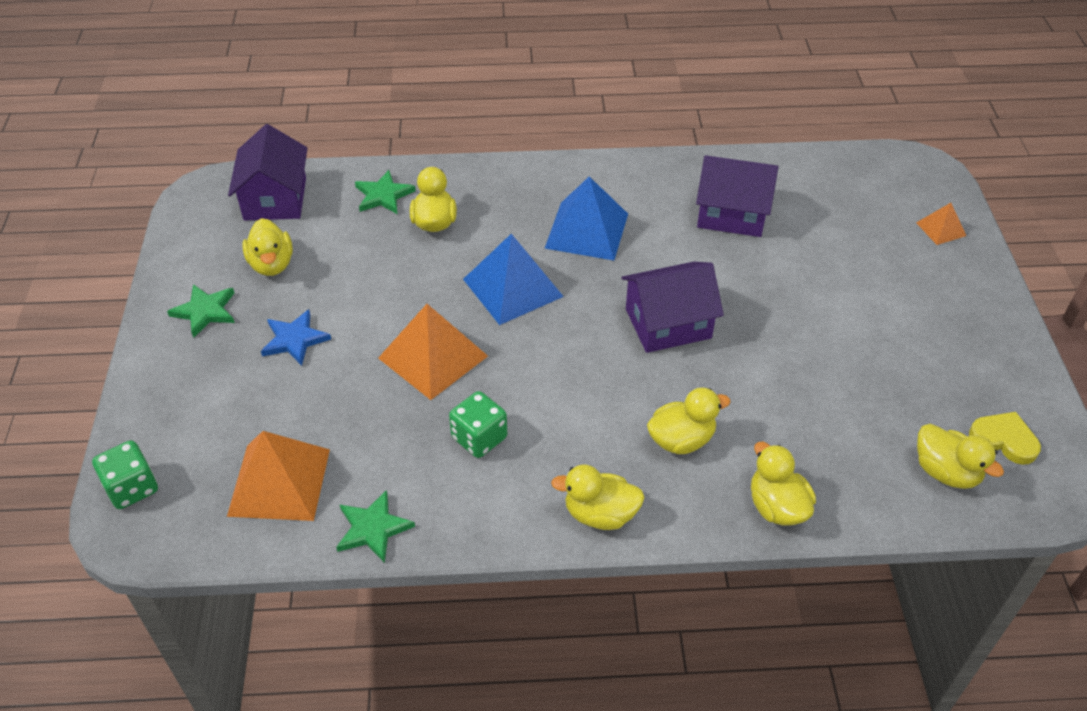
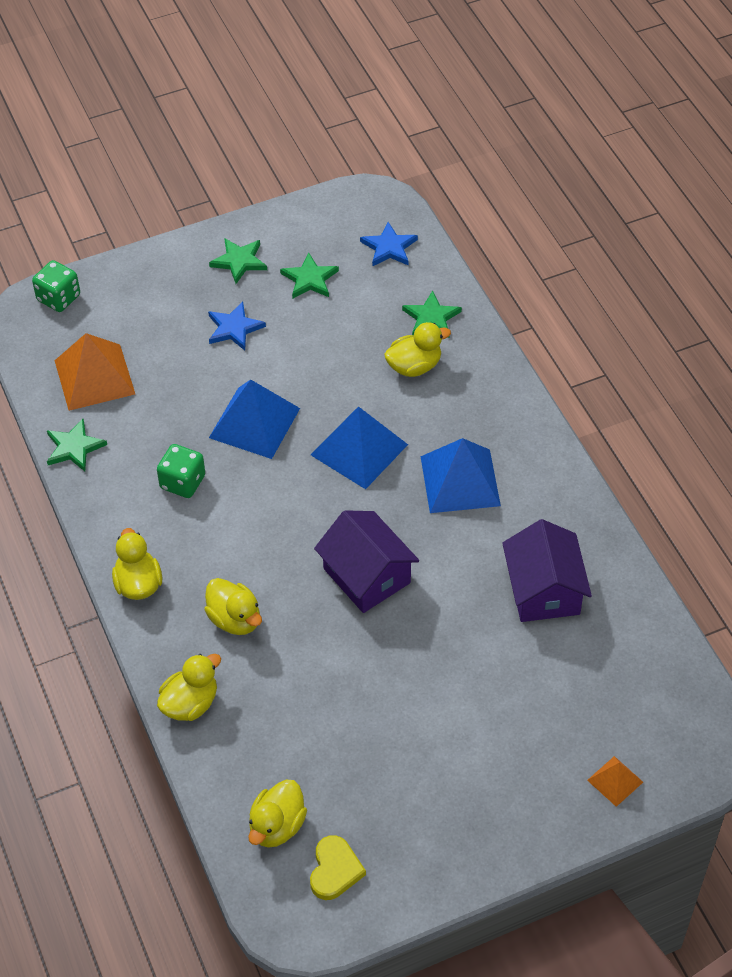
camera: 70 degrees right, 5 degrees up
purple house [228,124,307,220] -> blue star [360,222,418,267]
yellow duck [242,218,293,276] -> green star [280,253,339,298]
orange pyramid [378,304,488,400] -> blue pyramid [209,379,300,459]

